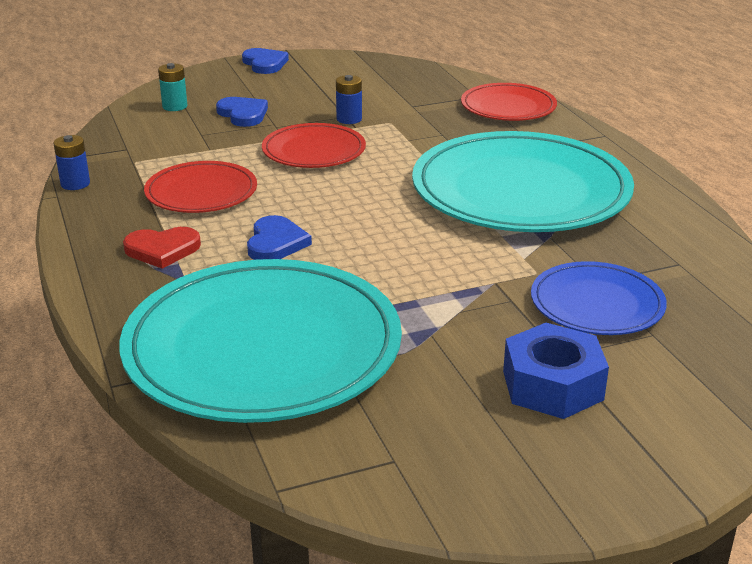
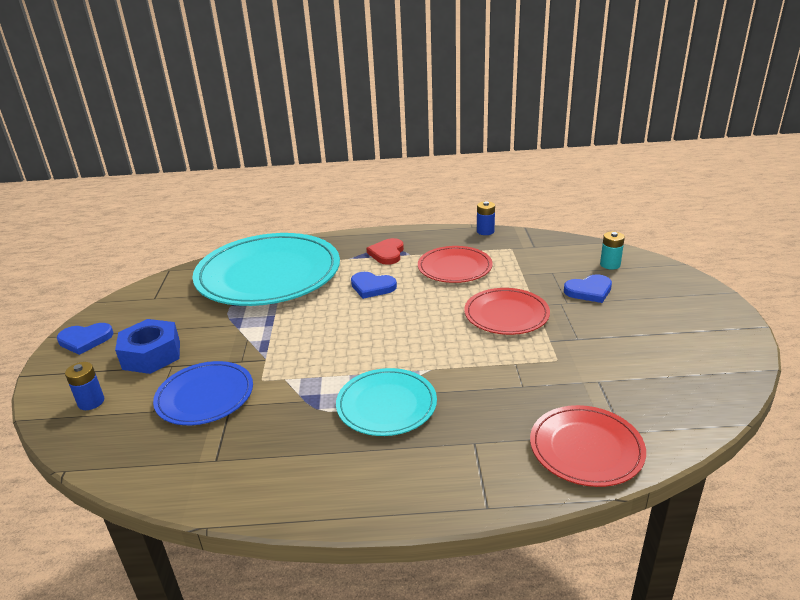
camera: 110 degrees right, 0 degrees up
blue heart [242,48,289,74] -> blue heart moved to [57,323,113,355]
blue battery [336,75,362,124] -> blue battery moved to [65,362,104,410]
turquoise plate [412,131,634,232] -> turquoise plate [336,368,437,436], size x0.51

